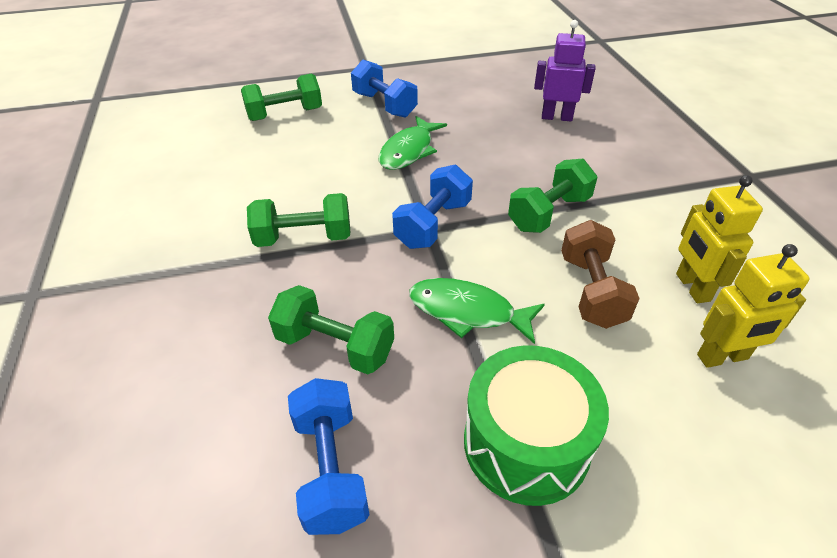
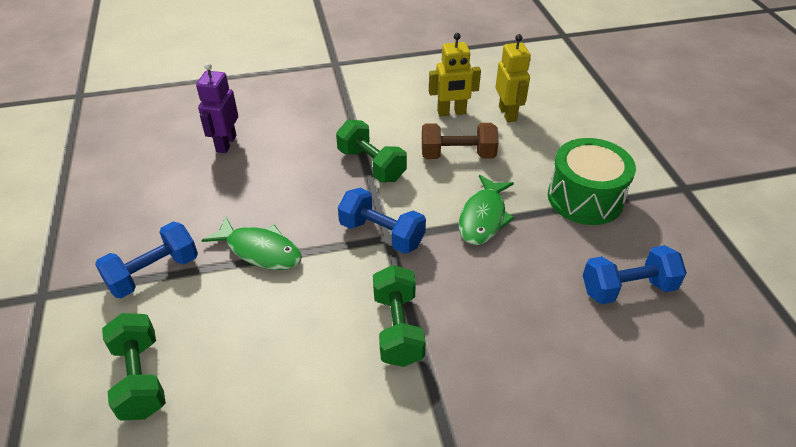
camera: 90 degrees left, 0 degrees up
green dumbbell [268,285,394,374] -> none

